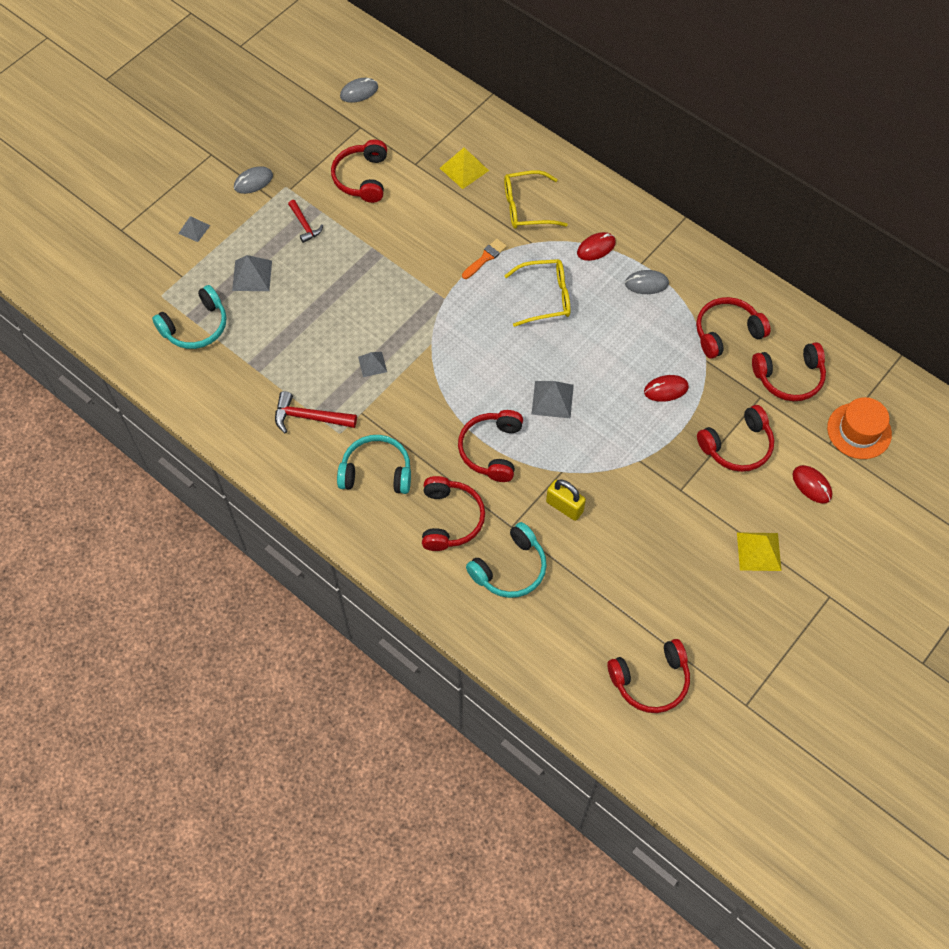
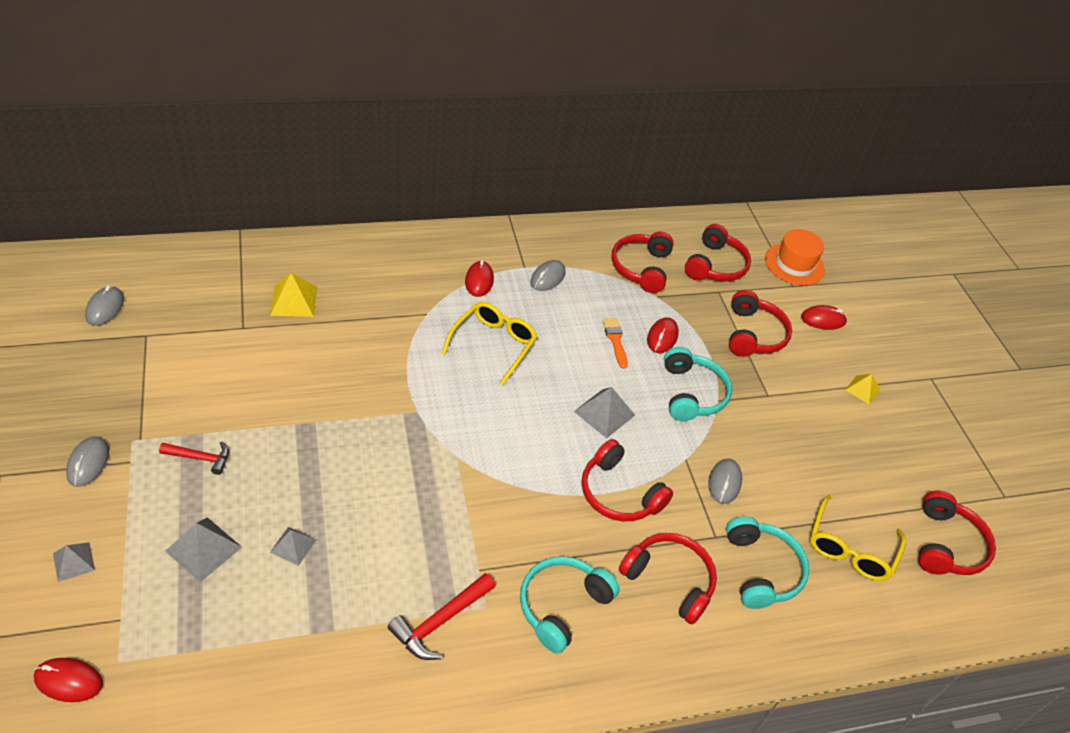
camera: 60 degrees left, 15 degrees down
turquoise headphones [152,285,227,349] -> turquoise headphones moved to [664,347,732,421]
red headphones [331,140,387,203] -> none
grey pyramid [358,352,387,377] -> grey pyramid moved to [270,527,316,566]
orange brush [462,239,507,279] -> orange brush moved to [602,318,628,369]
yellow glasses [504,170,568,229] -> yellow glasses moved to [810,495,906,581]
yellow padlock [546,479,586,521] -> grey mouse [708,459,742,504]
yellow pyramid [737,532,782,571] -> yellow pyramid [846,374,880,404], size x0.64
none -> red mouse [34,658,103,702]

